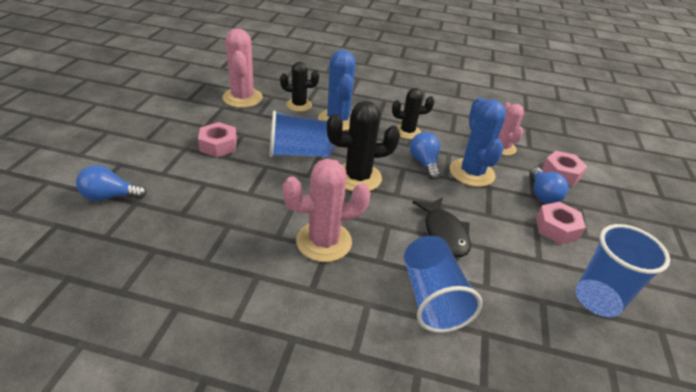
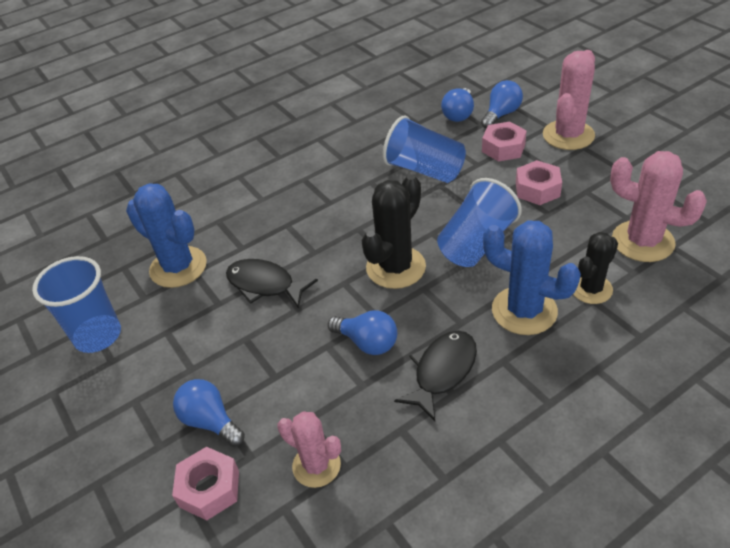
camera: 140 degrees right, 5 degrees up
pink cactus [283,159,371,262] -> pink cactus moved to [543,50,595,150]
black cactus [392,88,434,139] -> black fish [394,331,477,421]
blue cup [404,236,482,333] -> blue cup moved to [383,115,466,183]
blue cactus [450,97,506,187] -> blue cactus moved to [126,183,207,288]
pink nut [536,202,586,244] -> pink nut moved to [482,122,527,162]
none -> blue light bulb [441,88,474,122]

